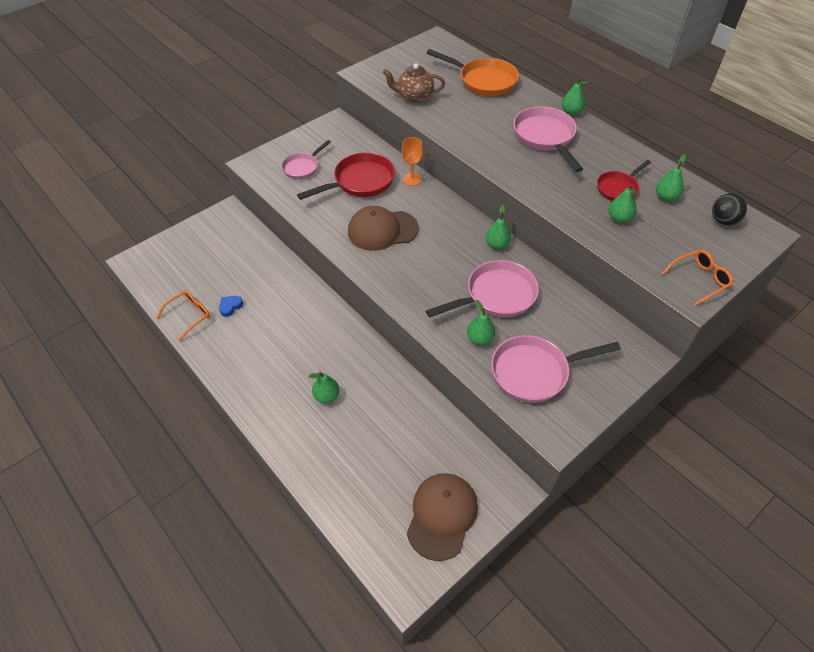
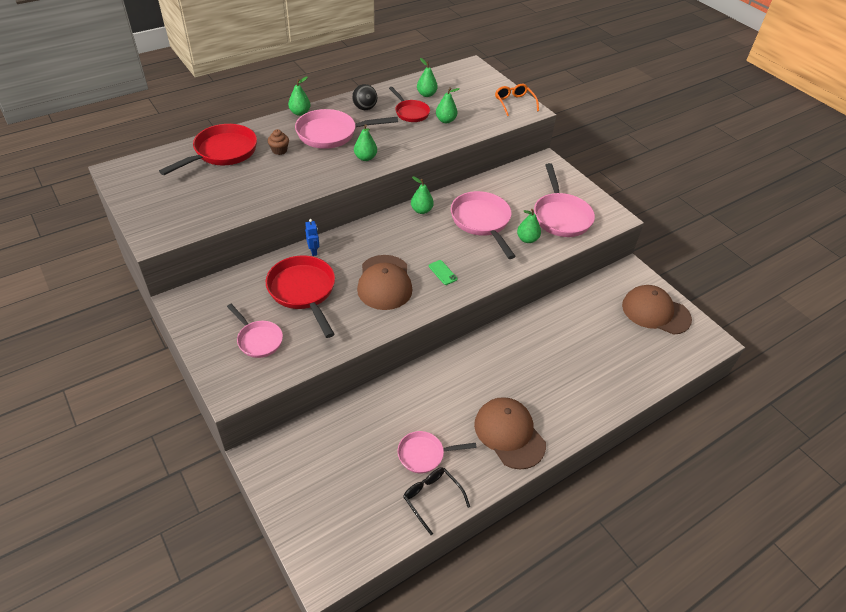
camera: 85 degrees left, 5 degrees down
orange glasses [157,290,210,341] -> black glasses [403,467,470,535]
blue heart [219,296,243,317] -> pink pan [398,431,477,473]
green pear [309,371,340,403] -> green pear moved to [354,124,377,161]
brown teapot [383,63,445,103] -> none
orange goblet [402,137,423,186] -> blue robot [305,219,319,256]
orange pan [427,49,519,96] -> red pan [159,124,257,175]
black ball [712,193,747,225] -> black ball moved to [352,84,377,110]
none -> brown cupcake [268,129,289,155]
none -> green phone [429,260,458,285]
none -> brown cap [474,397,546,469]

